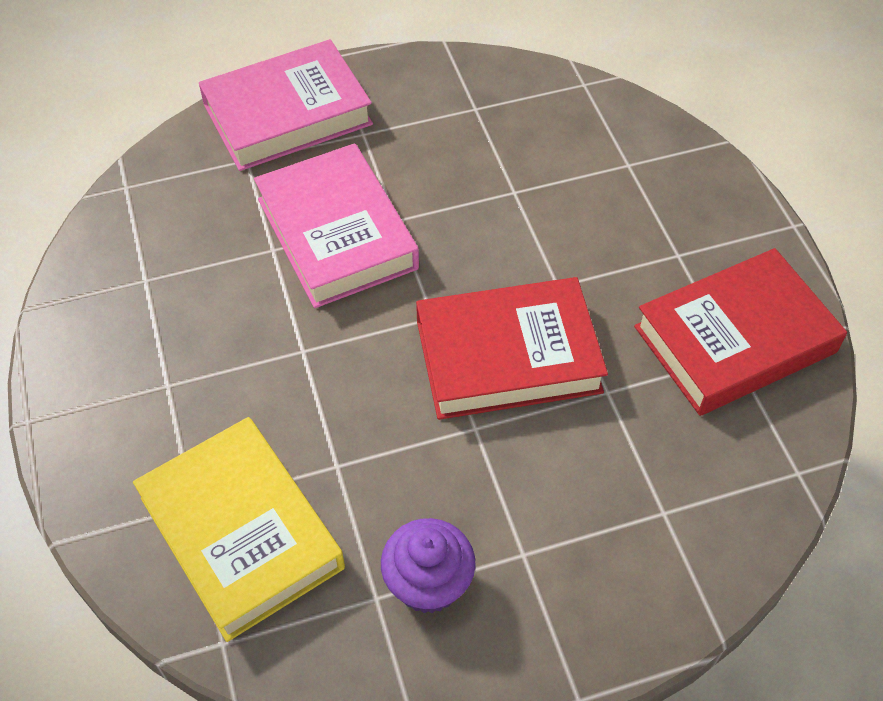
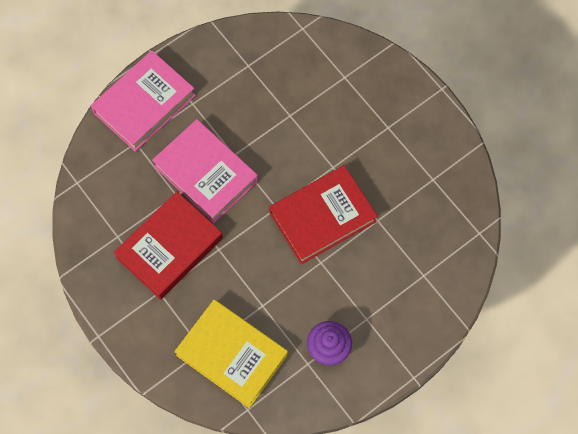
camera: 20 degrees left, 15 degrees up
red book [634,248,847,416] -> red book moved to [113,191,223,300]

